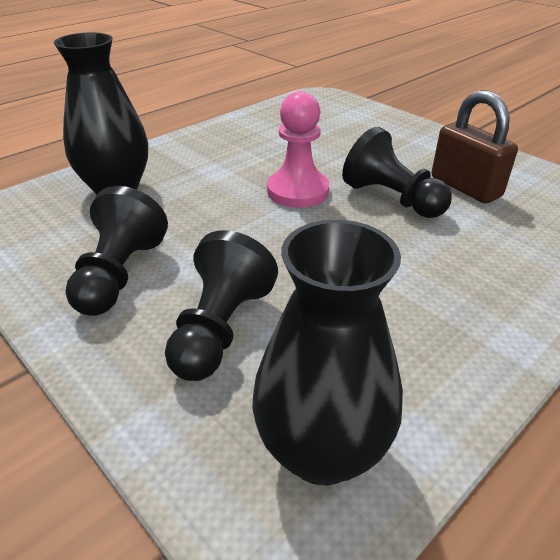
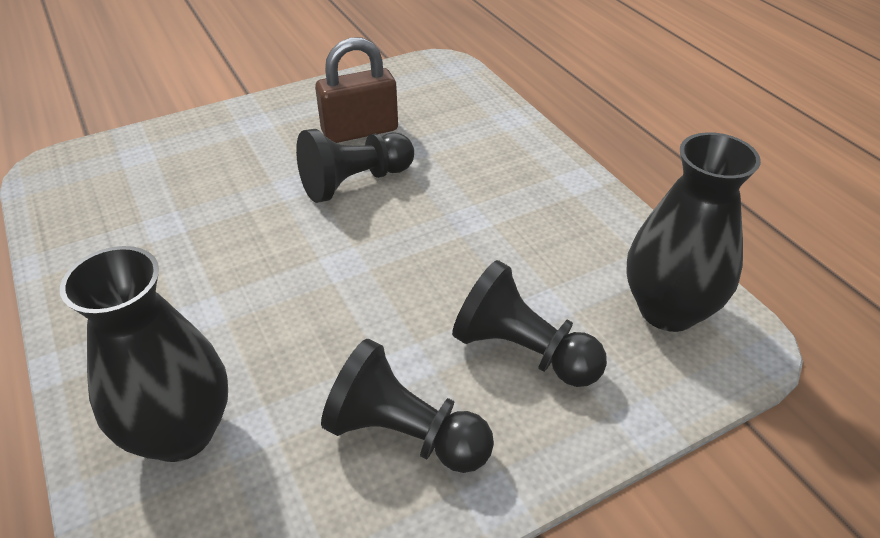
camera: 75 degrees left, 5 degrees up
pink pawn [267,91,329,208] -> none

